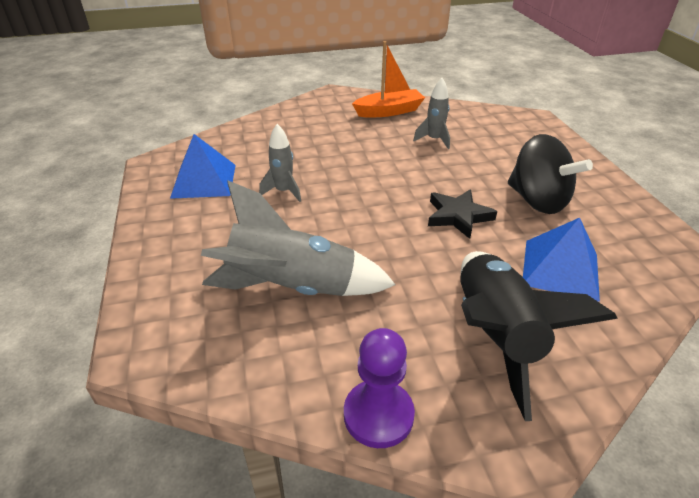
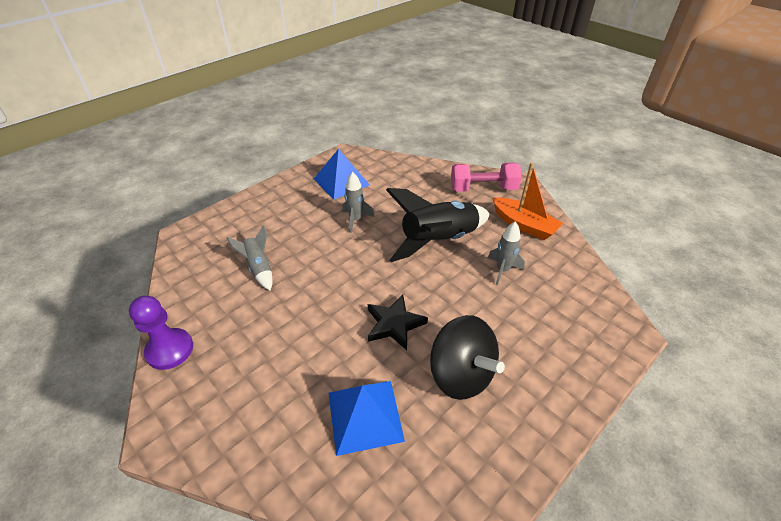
camera: 60 degrees right, 5 degrees up
grey rocket [201,181,396,296] -> grey rocket [227,225,272,291], size x0.51
black rocket [460,251,618,421] -> black rocket moved to [386,188,490,262]
black spinning top [508,134,593,214] -> black spinning top turned 60 degrees counterclockwise [430,315,505,400]
none -> pink dumbbell [451,163,522,192]

